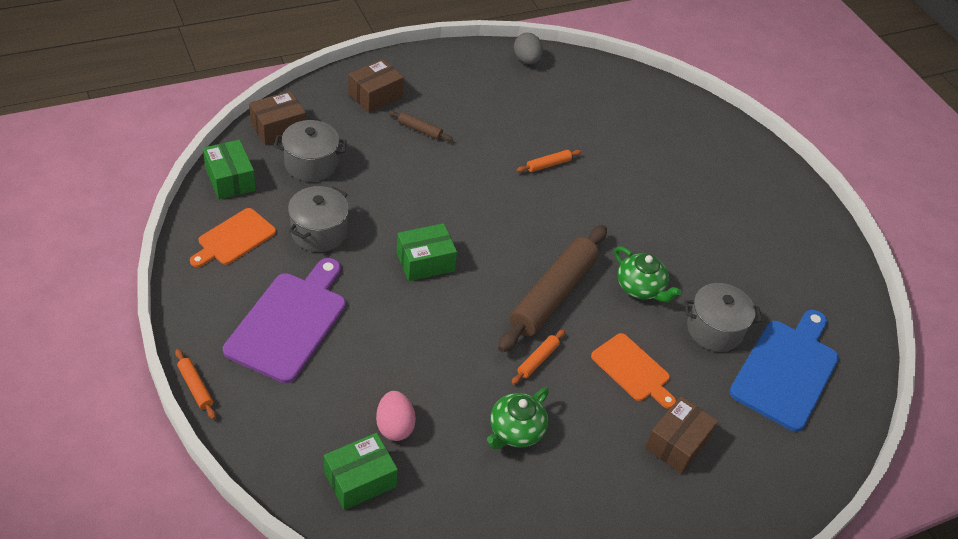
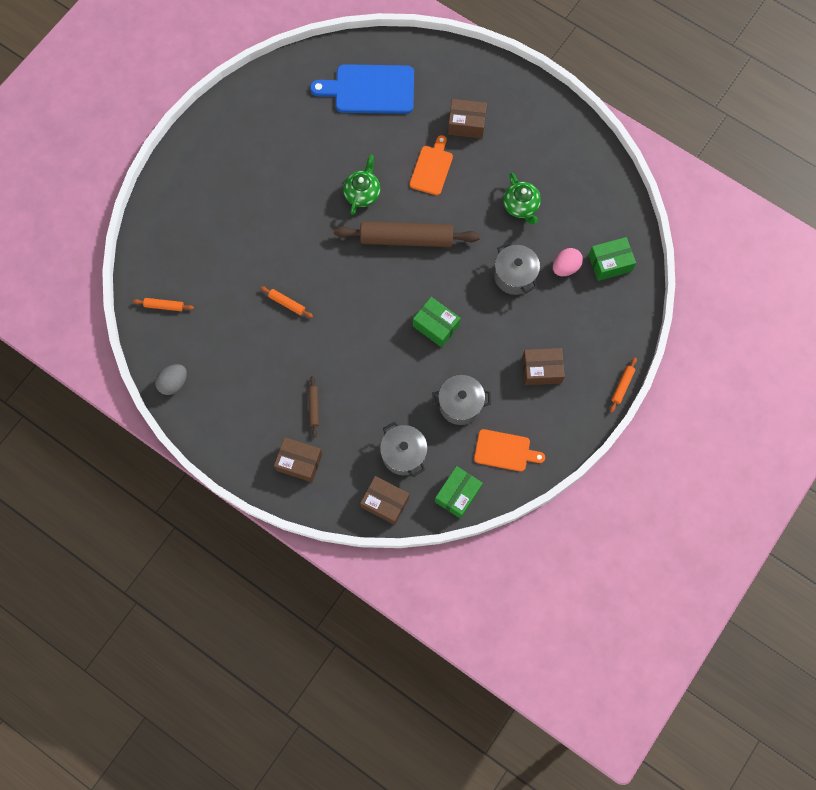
camera: 115 degrees left, 25 degrees up
purple cutting board [223,258,346,383] -> brown box [522,348,565,385]
green box [324,433,398,510] -> green box turned 45 degrees counterclockwise [589,237,636,281]
green teapot [487,387,549,449] -> green teapot turned 60 degrees clockwise [503,173,541,224]
orange rolling pin [511,329,565,385] -> orange rolling pin moved to [133,298,194,311]
grey pot [684,283,762,352] -> grey pot moved to [494,242,540,295]

